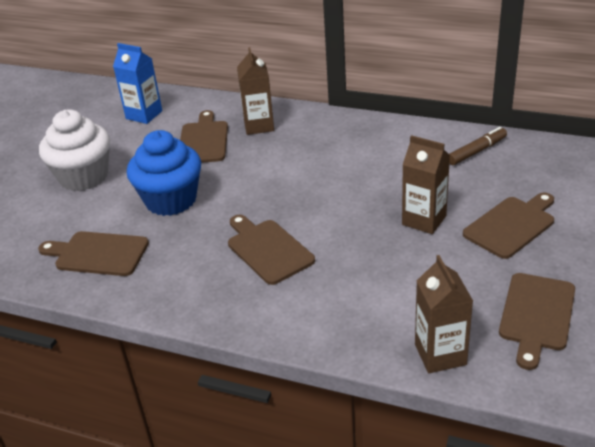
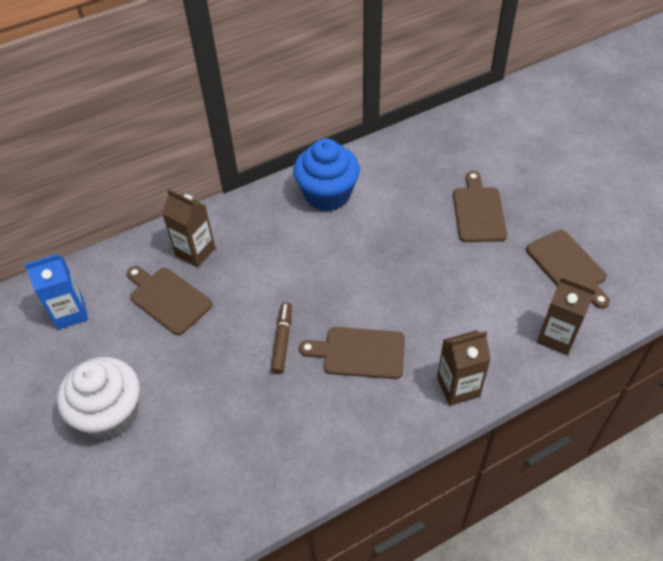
camera: 50 degrees left, 15 degrees up
brown cutting board [38,231,149,276] -> none
blue cupcake [127,130,201,216] -> blue cupcake moved to [293,138,360,212]
brown carton [402,135,450,234] -> brown carton moved to [437,330,491,406]
brown marker [449,127,507,165] -> brown marker moved to [271,302,292,374]

